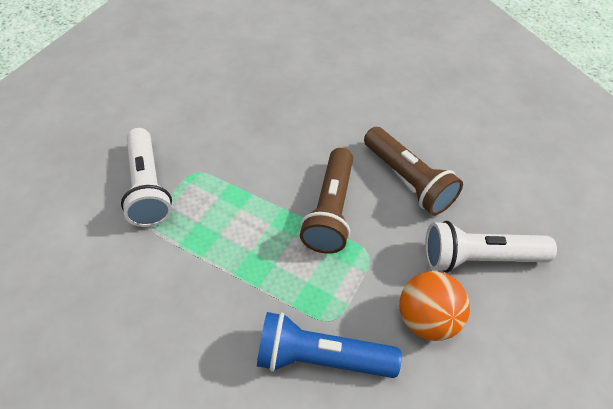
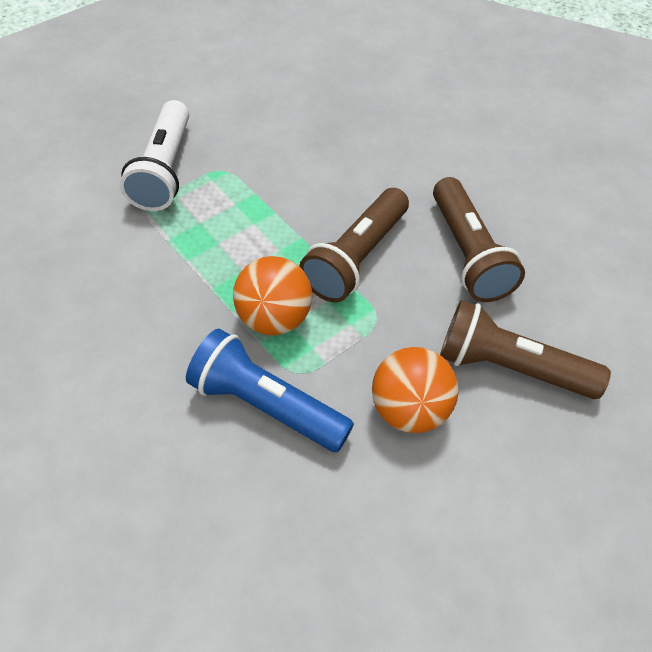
camera: 20 degrees right, 0 degrees up
white flashlight [425,221,557,273] -> brown flashlight [440,300,611,399]
none -> orange ball [233,256,312,336]

